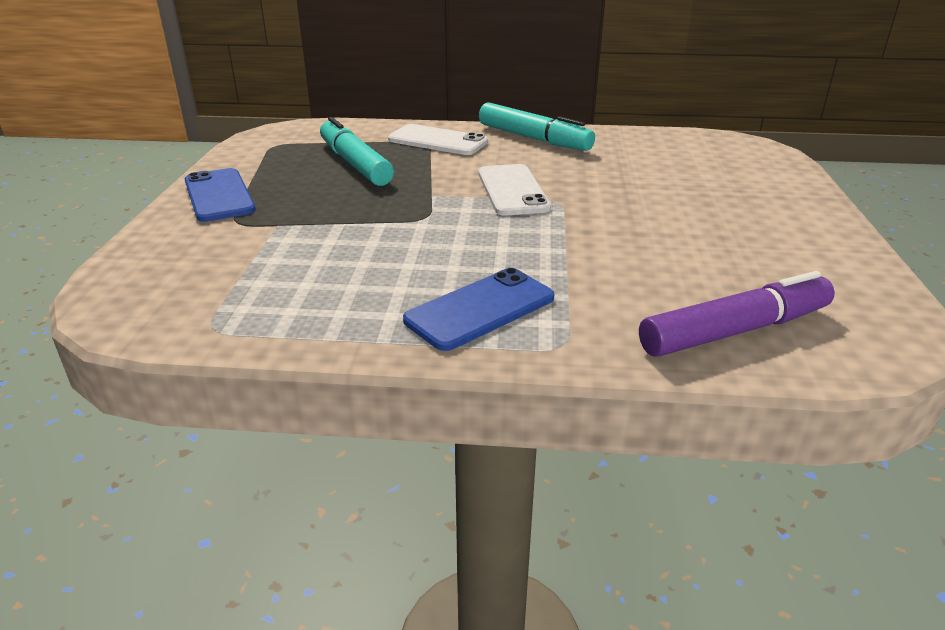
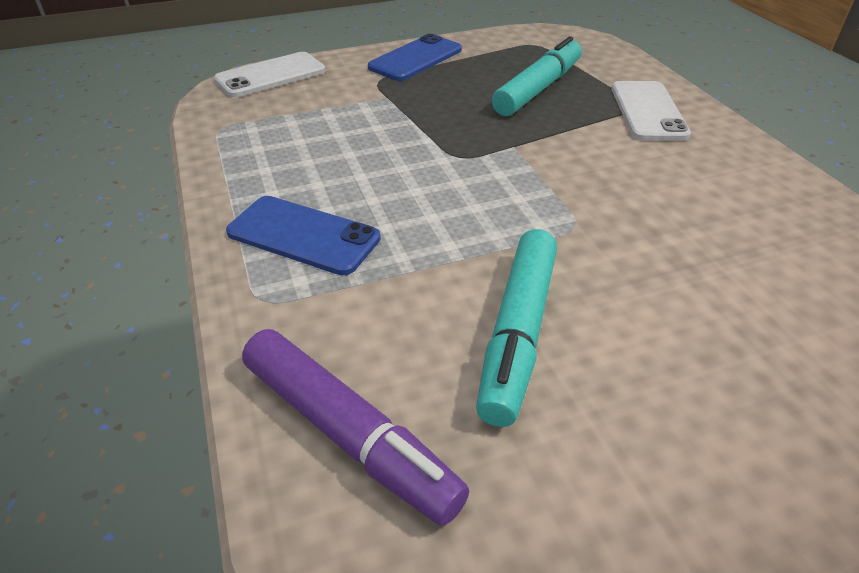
camera: 65 degrees right, 10 degrees up
white phone [478,164,551,216] -> white phone moved to [214,52,325,97]
turquoise marker [479,103,595,151] -> turquoise marker moved to [476,229,557,427]

